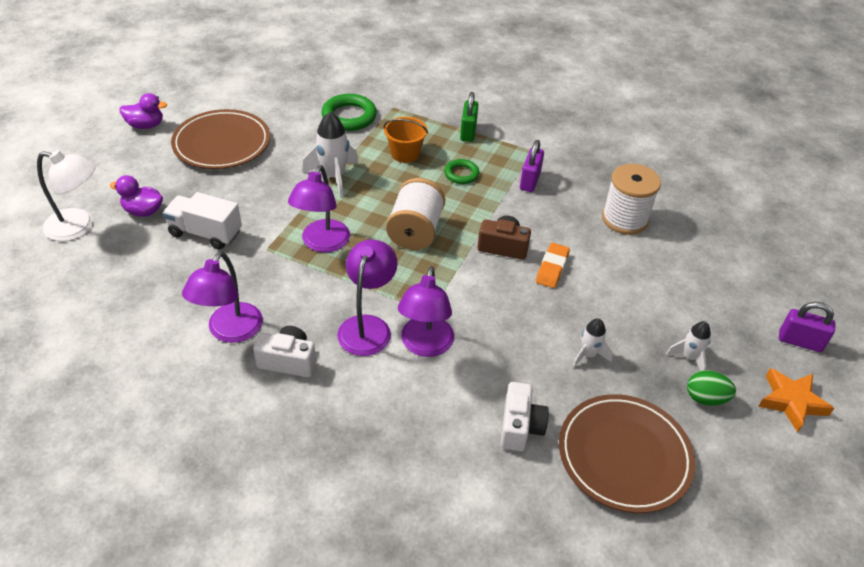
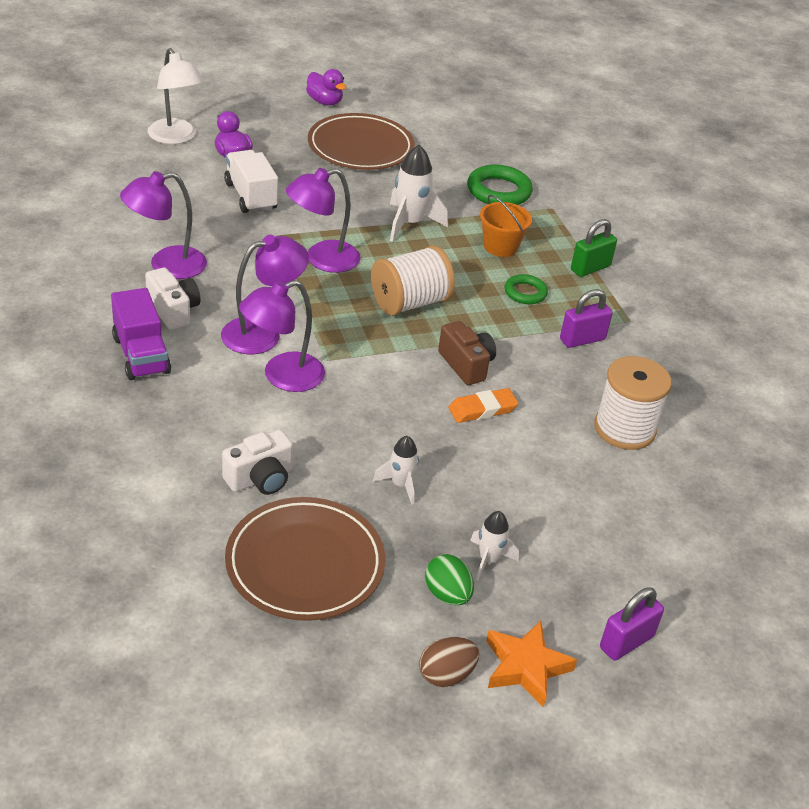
camera: 45 degrees right, 5 degrees down
purple padlock [779,302,835,352] -> purple padlock turned 75 degrees clockwise [600,588,664,661]
none -> purple truck [111,288,171,380]
none -> brown egg [420,637,479,687]

